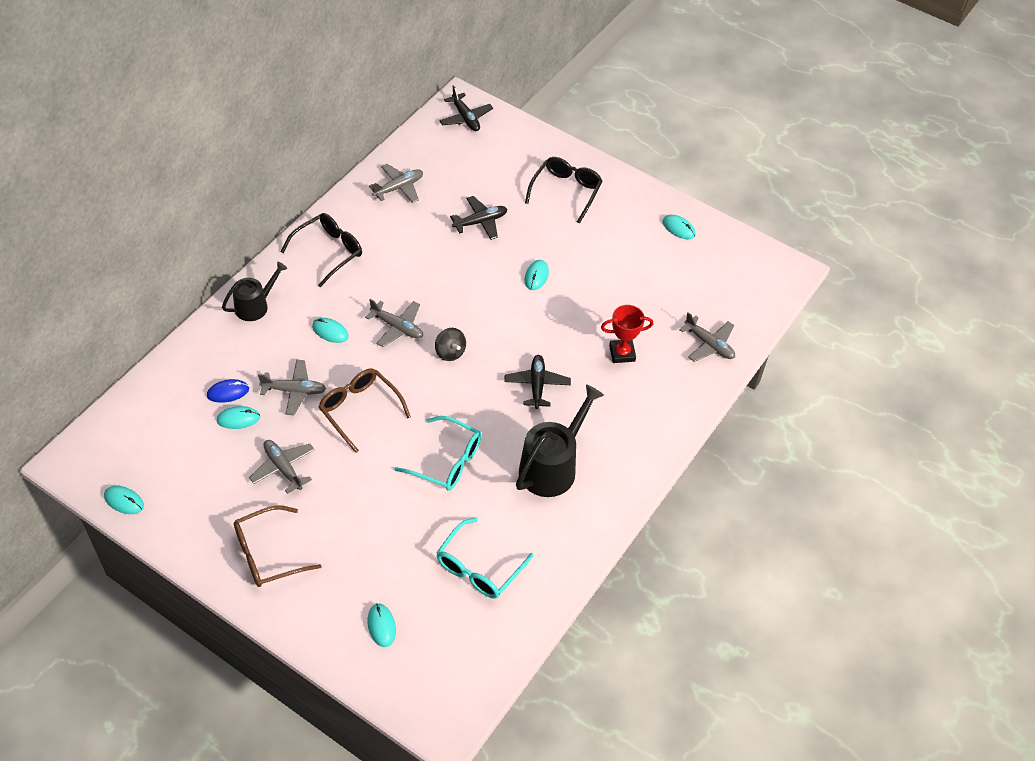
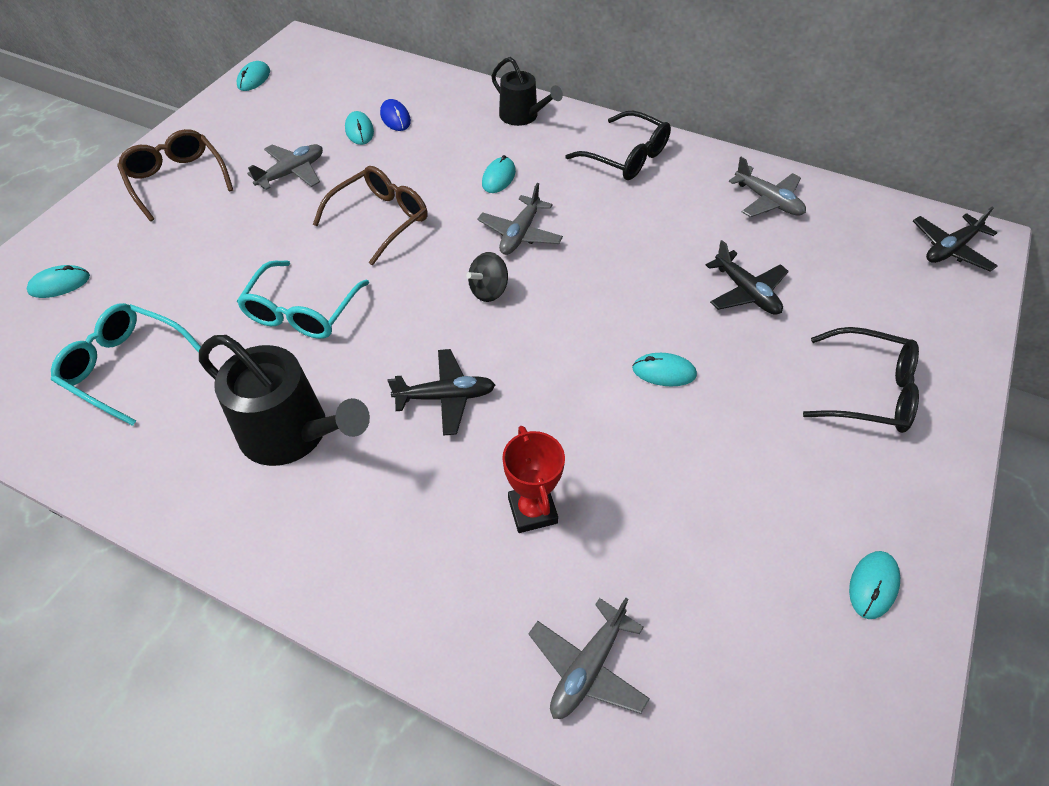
camera: 85 degrees right, 0 degrees up
grey plane [258,360,326,415] -> none

